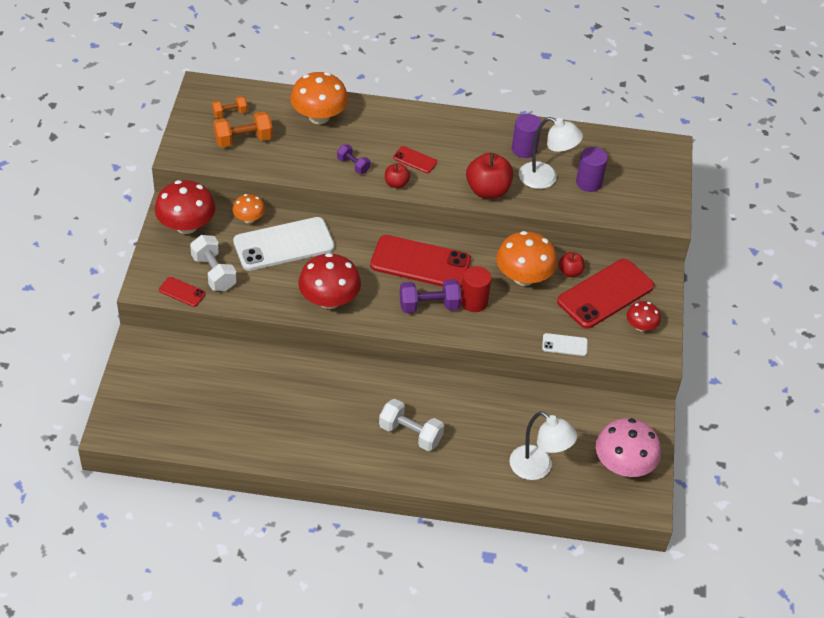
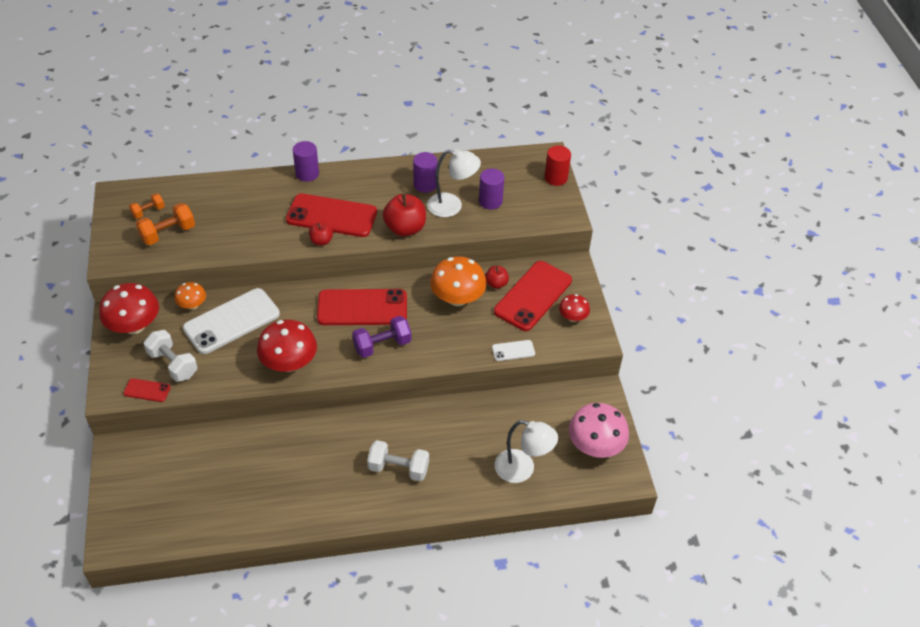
camera: 15 degrees left, 0 degrees up
orange mushroom [290,72,348,124] -> none
purple dumbbell [337,144,370,174] -> none
red phone [393,146,437,173] -> red phone [286,193,377,237], size x2.22
red cylinder [461,266,491,312] -> red cylinder moved to [545,146,571,186]
none -> purple cylinder [293,141,319,182]

